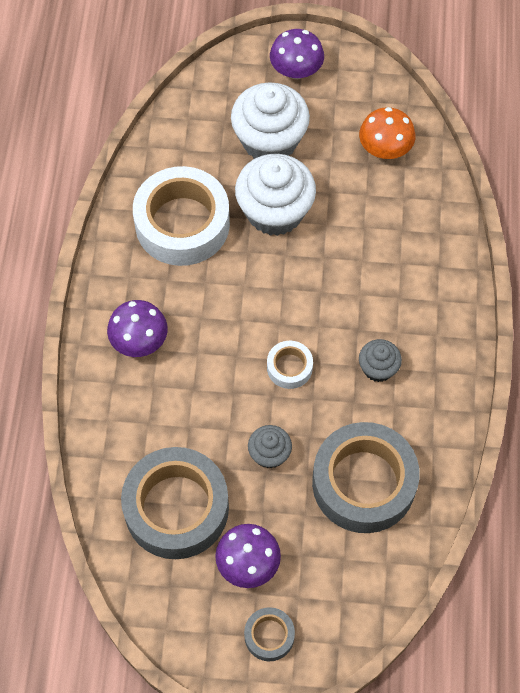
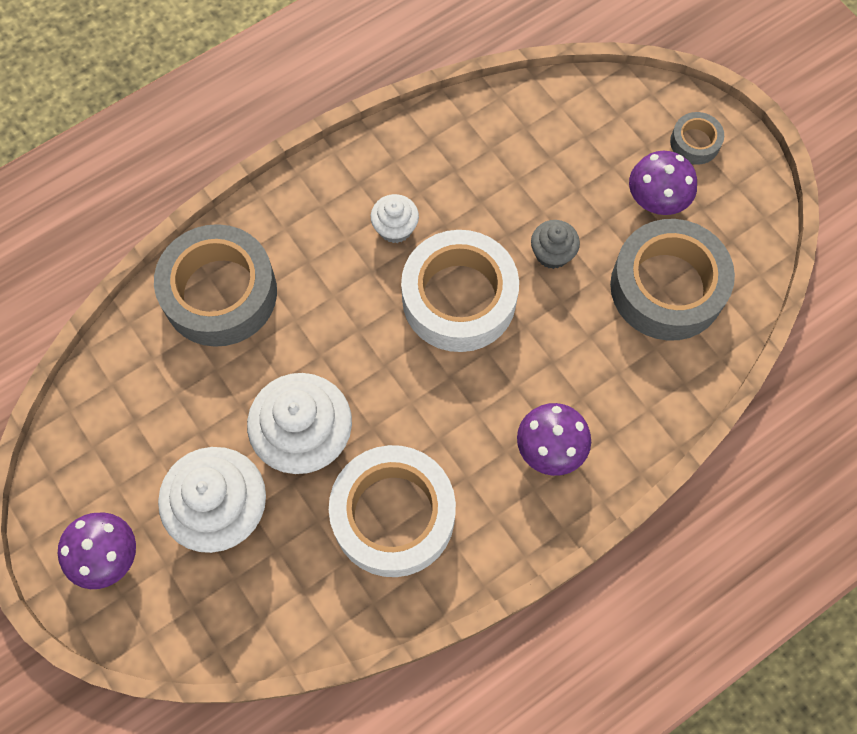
camera: 130 degrees left, 5 degrees up
white tape [267,341,313,389] -> white tape [401,230,519,352], size x2.17
grey tape [312,422,420,533] -> grey tape moved to [154,224,277,347]
orange mushroom [359,107,415,159] -> none
grey cupcake [359,339,402,382] -> white cupcake [371,194,419,243]

